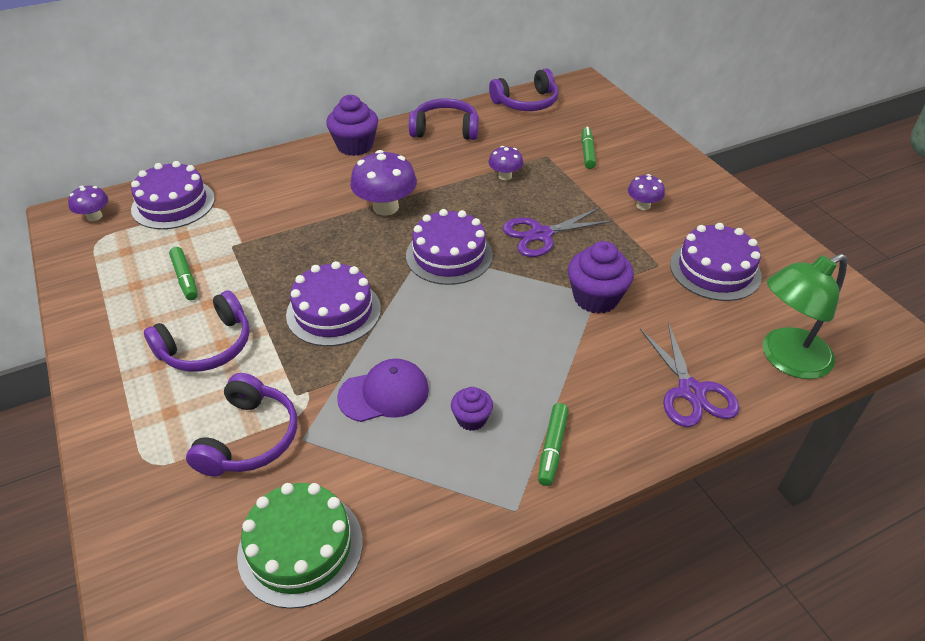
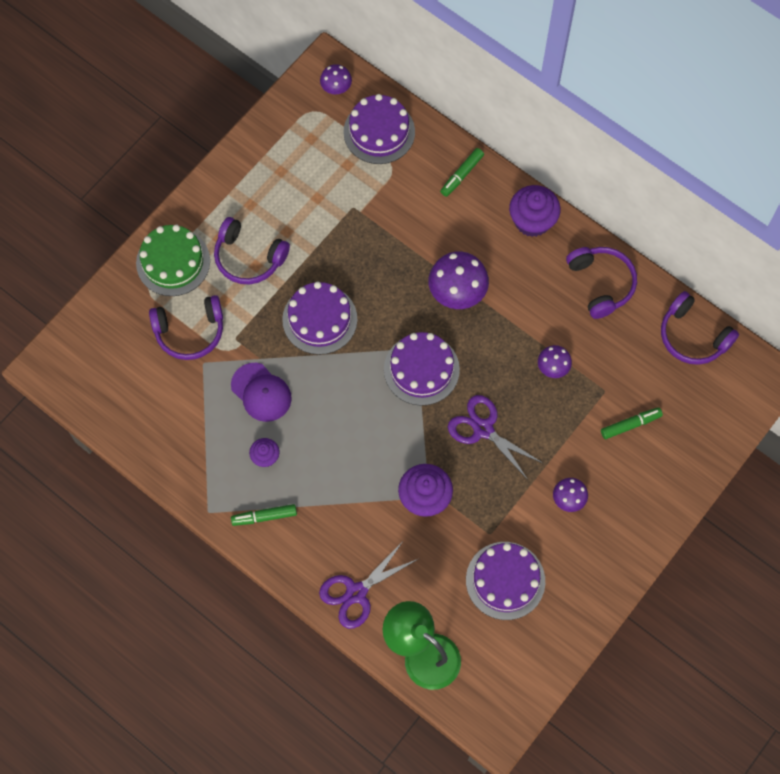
camera: 65 degrees right, 25 degrees up
green marker [169,247,198,300] -> green marker moved to [440,148,484,197]
green cake [237,483,363,609] -> green cake moved to [136,225,210,296]

